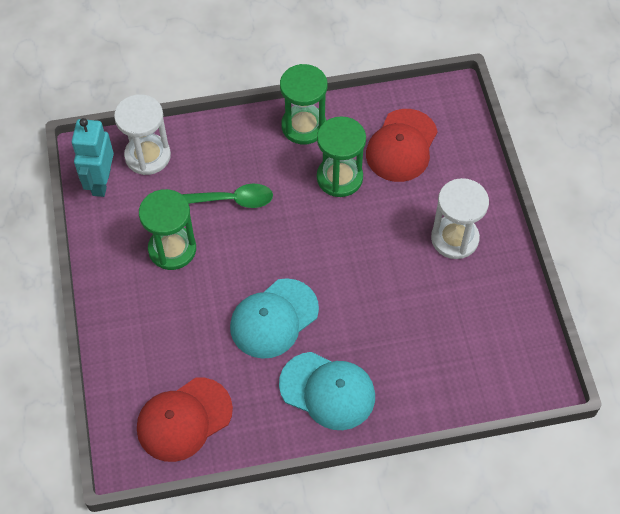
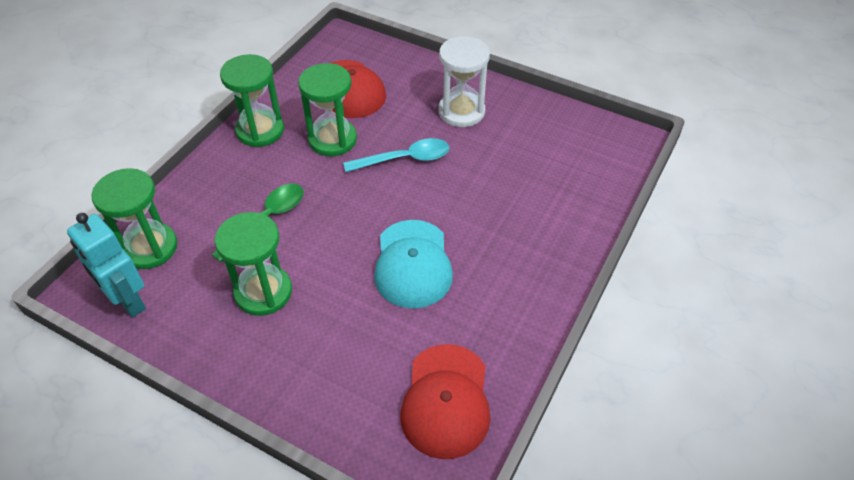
camera: 50 degrees left, 10 degrees down
white hourglass [114,94,171,175] -> green hourglass [91,168,177,269]
turquoise cap [279,352,375,430] -> none
none -> turquoise spoon [344,138,449,172]

